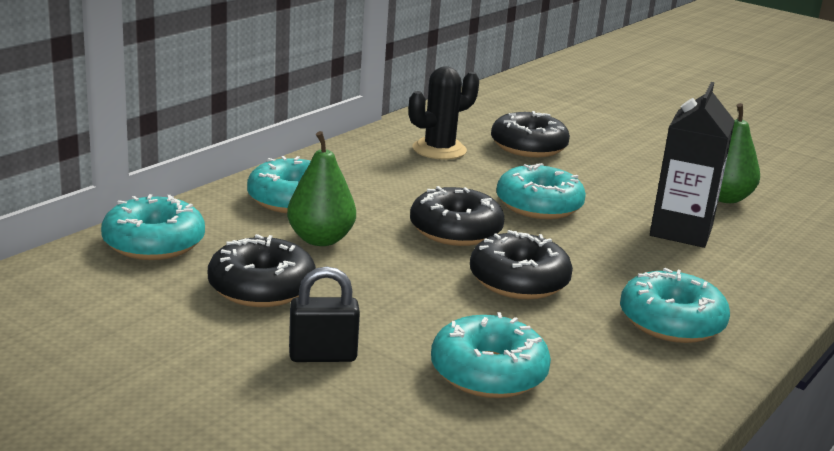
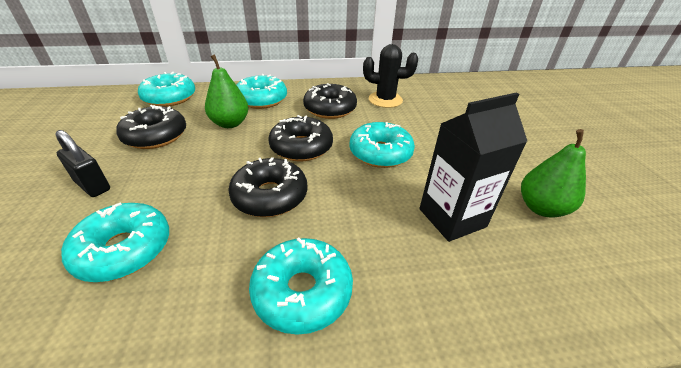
camera: 45 degrees right, 15 degrees up
black donut [491,111,570,157] -> black donut moved to [303,83,357,119]

